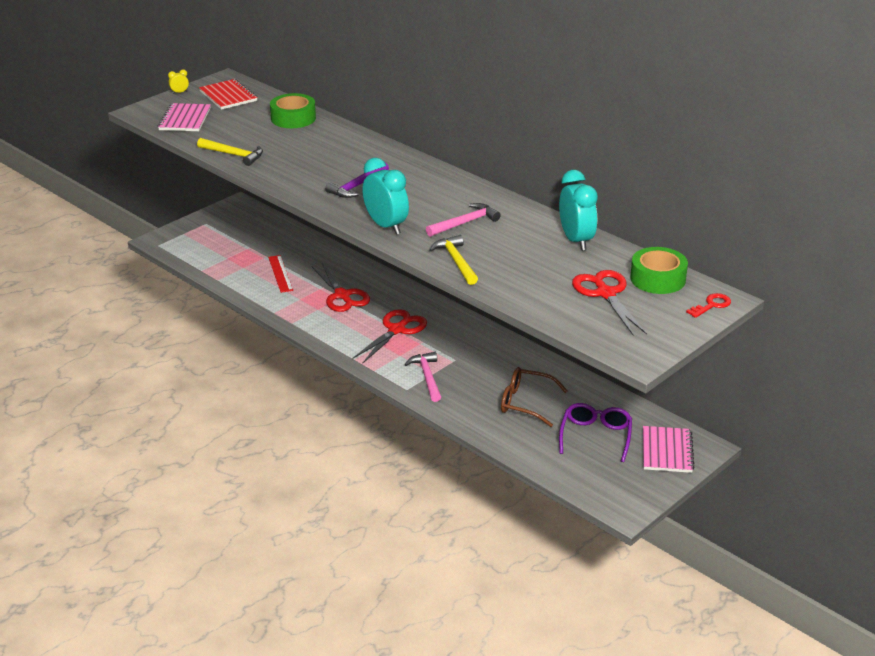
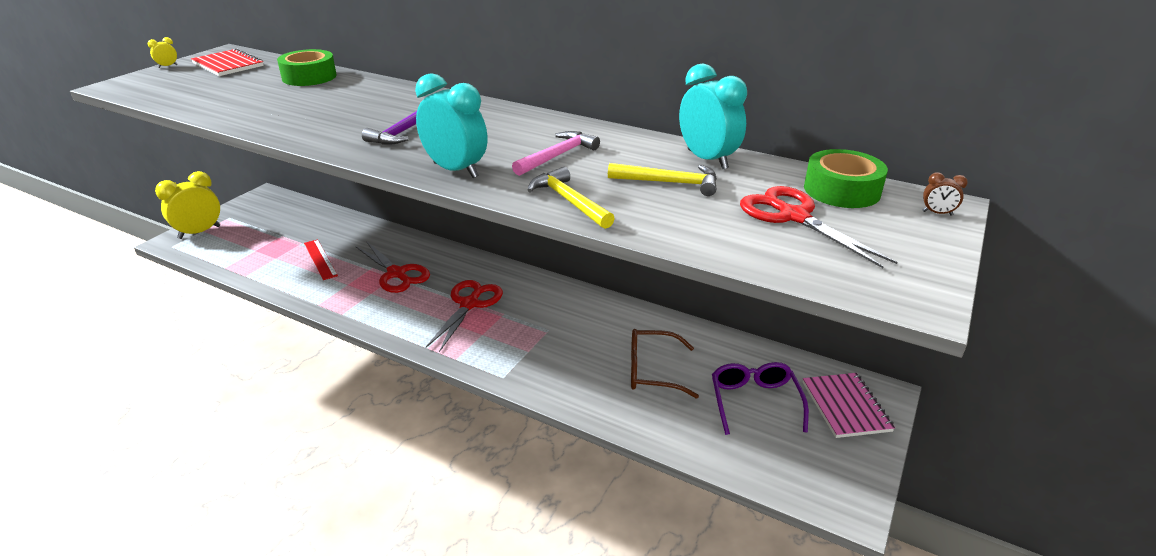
camera: 15 degrees left, 0 degrees up
pink notebook [158,103,211,131] -> none
yellow hammer [197,138,263,166] -> yellow hammer moved to [608,163,717,196]
pink hammer [405,352,441,402] -> none
red key [686,293,731,318] -> brown clock [923,172,968,216]
none -> yellow clock [155,171,220,239]

